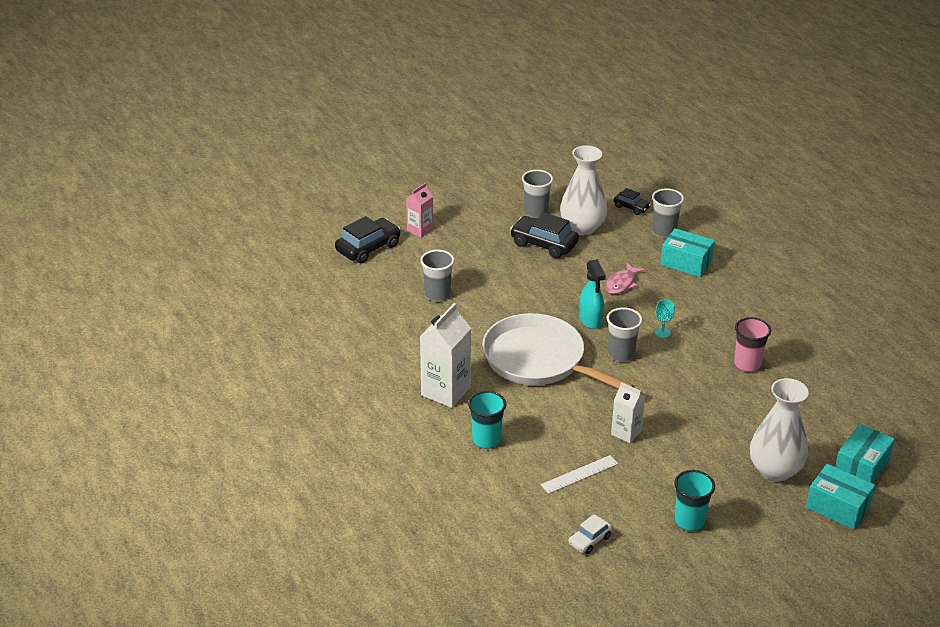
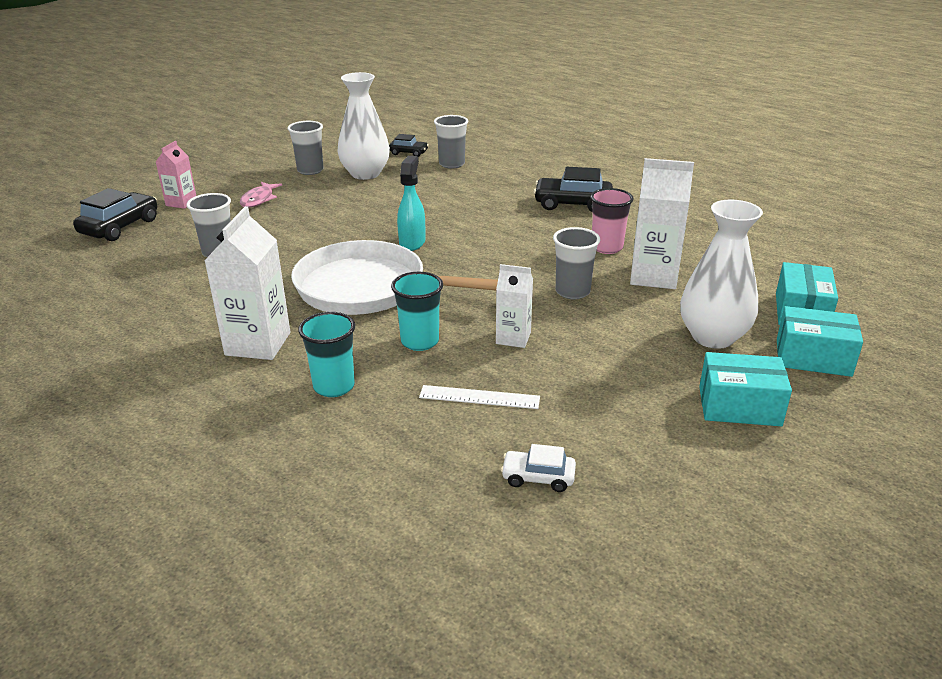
camera: 20 degrees left, 5 degrees down
black car [510,212,579,258] -> black car moved to [533,167,613,212]
white ruler [541,455,618,494] -> white ruler turned 60 degrees clockwise [419,385,540,409]
white car [568,514,612,554] -> white car turned 75 degrees clockwise [501,444,576,492]
turquoise spray bottle [579,259,606,329] -> turquoise spray bottle turned 135 degrees counterclockwise [397,156,425,251]
pink fish [605,263,645,294] -> pink fish moved to [240,182,282,207]
grey cup [607,307,642,362] -> grey cup moved to [553,227,600,299]
turquoise goblet [655,300,675,338] -> none
turquoise box [660,228,715,277] -> turquoise box moved to [699,352,792,426]
turquoise cup [674,470,715,531] -> turquoise cup moved to [391,272,443,351]
none -> white carton [630,158,694,289]

